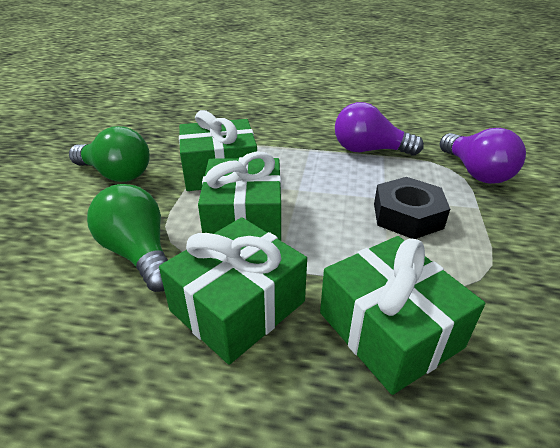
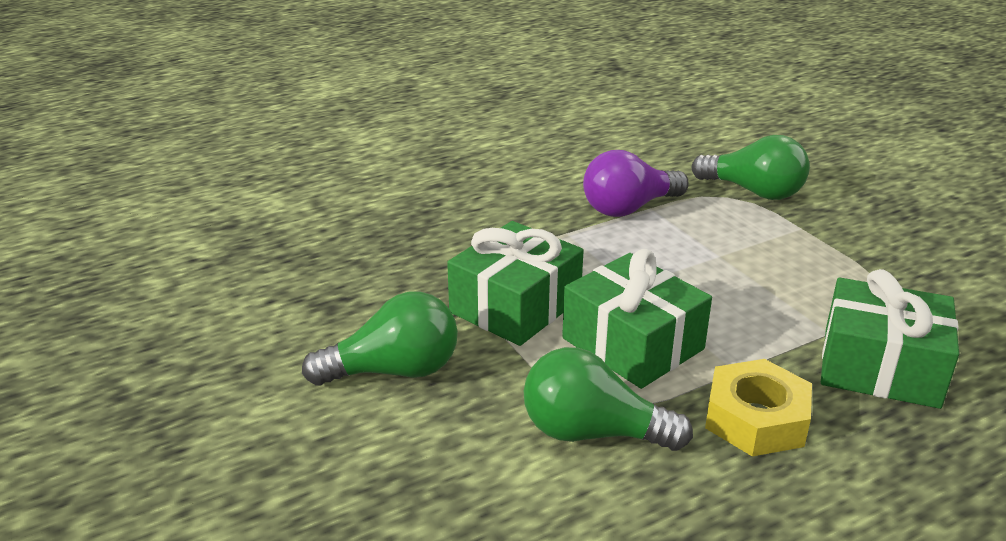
camera: 40 degrees left, 5 degrees down
green gift [159,217,307,365] -> yellow nut [705,359,812,456]
black nut [374,177,450,239] -> none
purple light bulb [440,128,526,184] -> green light bulb [692,135,810,200]

